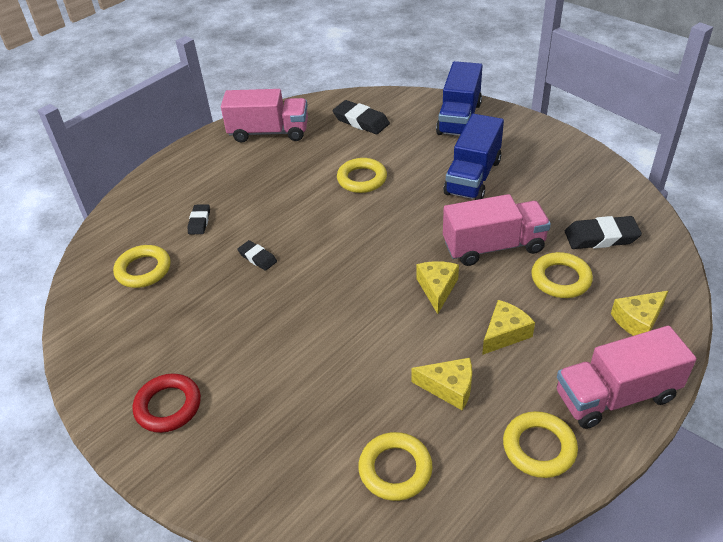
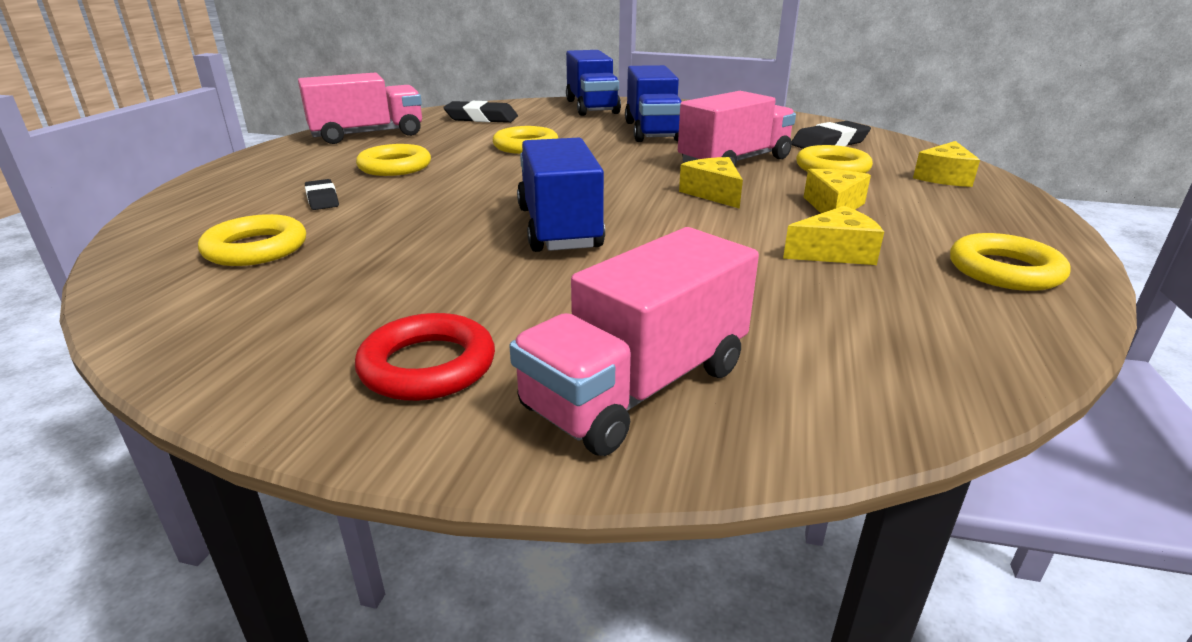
camera: 30 degrees left, 15 degrees down
black eraser [237,240,277,271] -> none
yellow ring [358,432,433,501] -> yellow ring moved to [356,144,431,176]
pink truck [557,326,697,429] -> pink truck moved to [509,227,759,456]
none -> blue truck [517,138,605,252]

